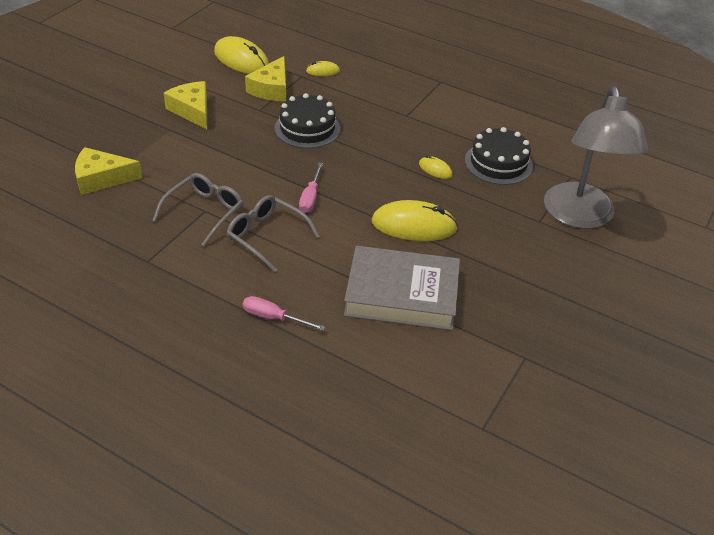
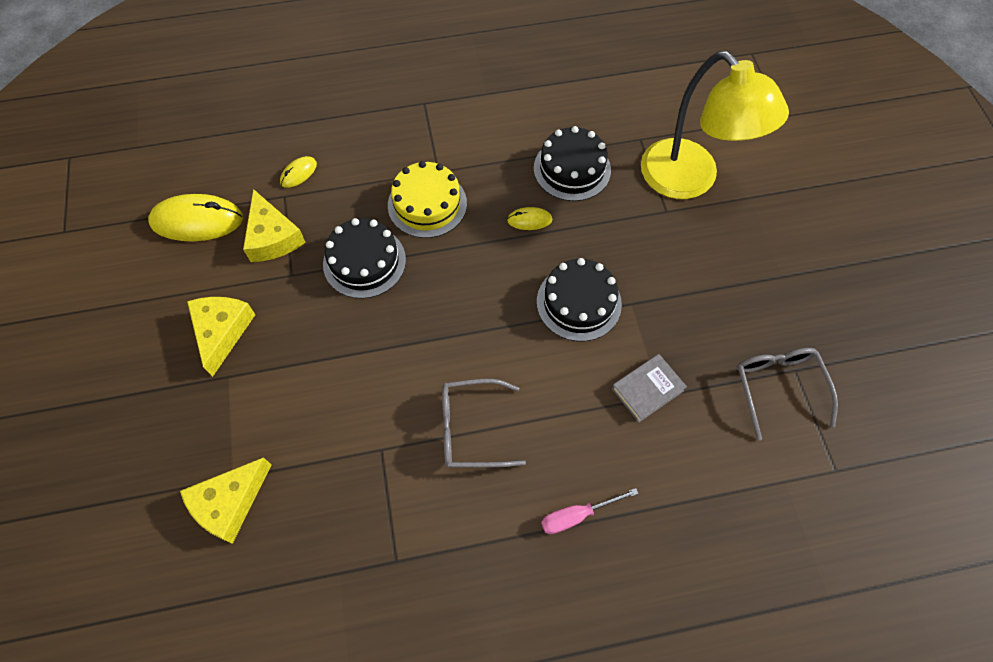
camera: 40 degrees left, 20 degrees up
grey glasses [152,173,243,247] -> grey glasses moved to [737,348,838,441]
yellow cheese [163,81,207,129] -> yellow cheese turned 75 degrees clockwise [187,297,256,377]
pink screwdriver [299,163,323,213] -> none
grey book [344,246,460,330] -> grey book [612,354,687,423], size x0.49
yellow mouse [371,200,458,241] -> black cake [537,258,622,341]
grey lamp [544,86,648,229] -> yellow lamp [641,51,789,199]
none -> yellow cake [388,161,467,238]

